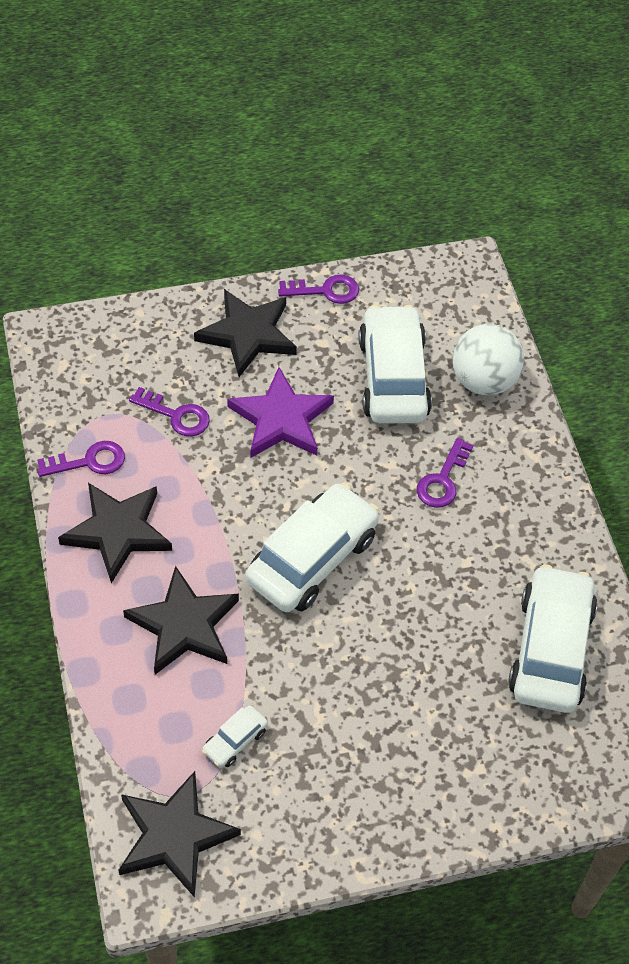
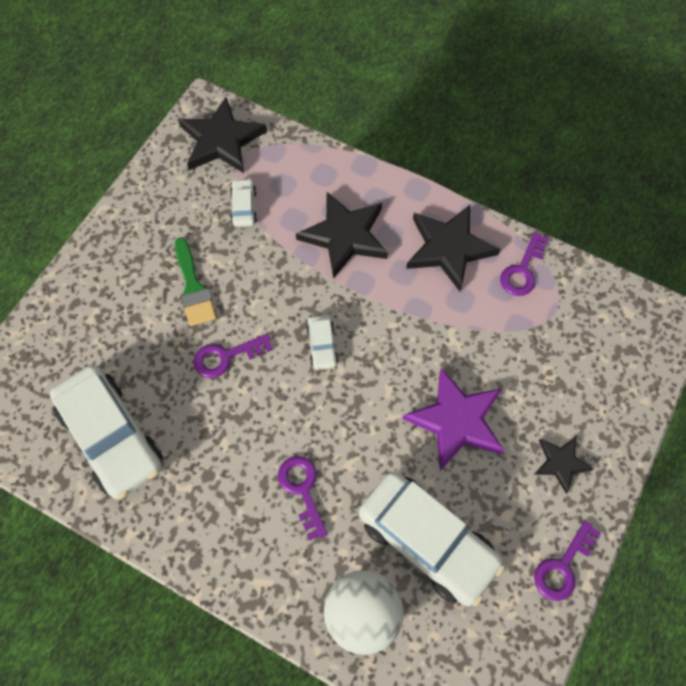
camera: 135 degrees right, 10 degrees up
purple key [129,387,210,437] -> purple key moved to [193,334,273,378]
black star [194,289,297,377] -> black star [533,437,593,494], size x0.55
white car [245,483,379,612] -> white car [306,315,339,370], size x0.44
none -> green brush [175,237,216,326]

